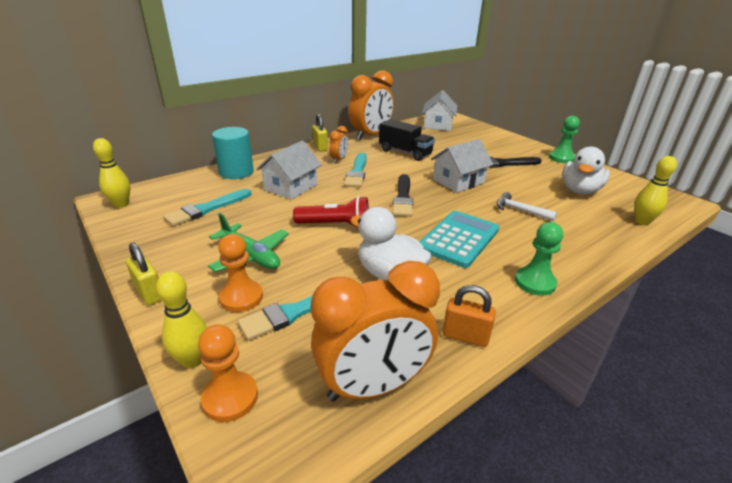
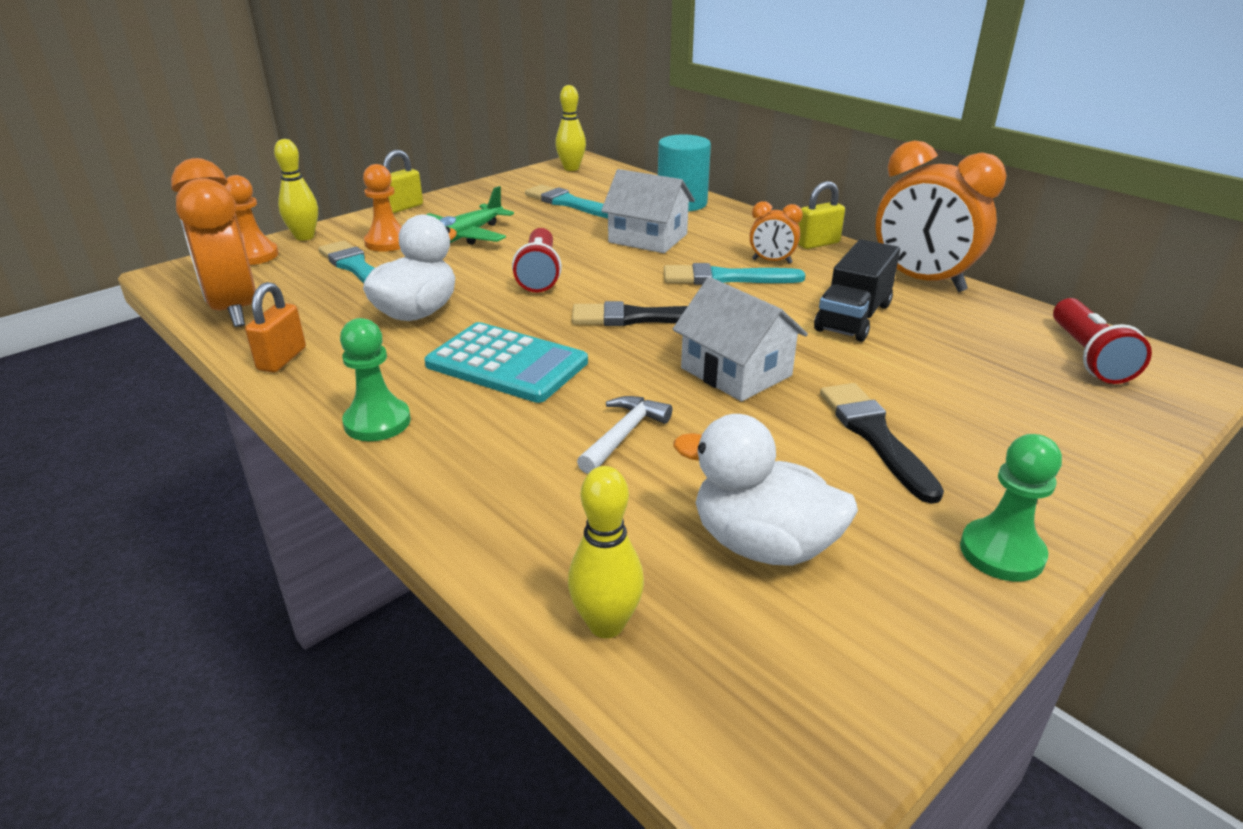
camera: 85 degrees right, 0 degrees up
white house [422,90,457,131] -> red flashlight [1053,298,1152,384]

